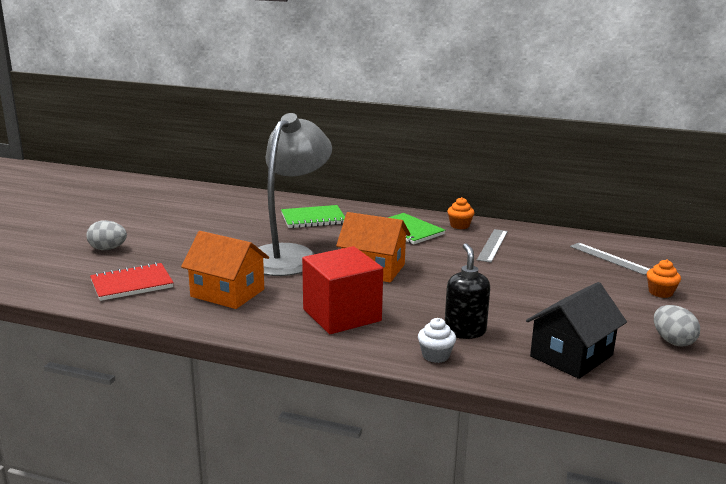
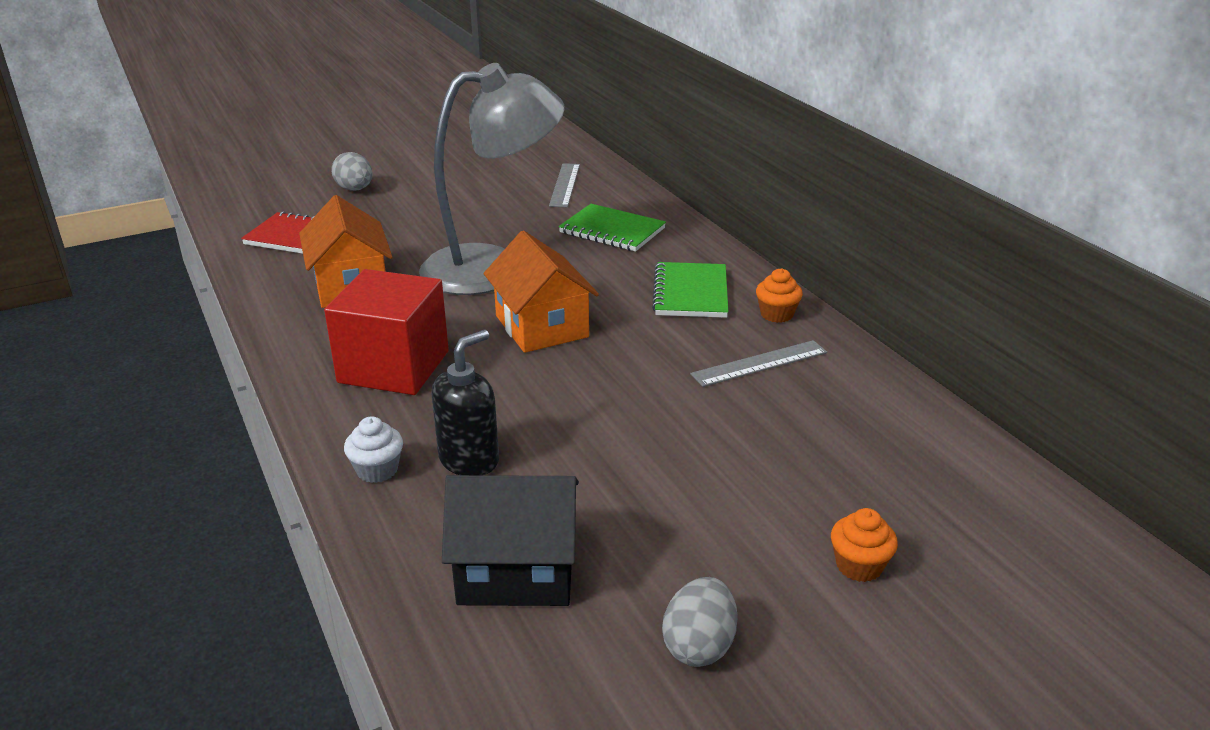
camera: 45 degrees right, 10 degrees up
grey ruler [570,243,650,275] -> grey ruler moved to [549,163,580,207]

